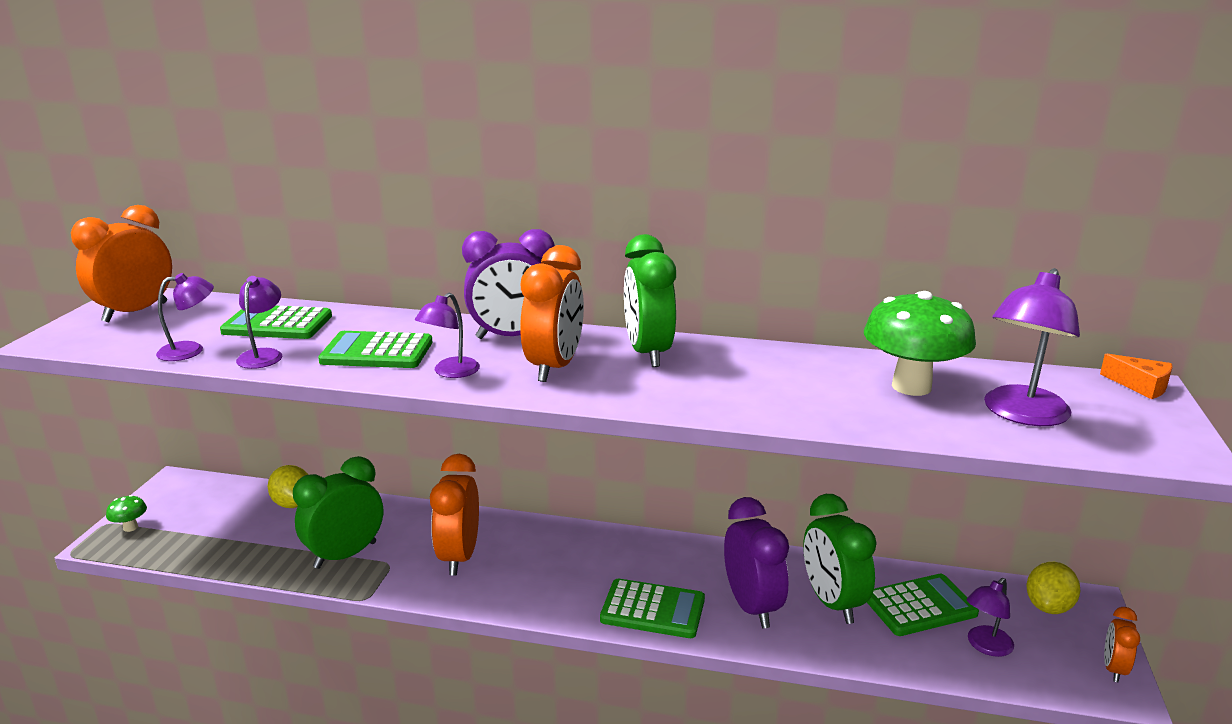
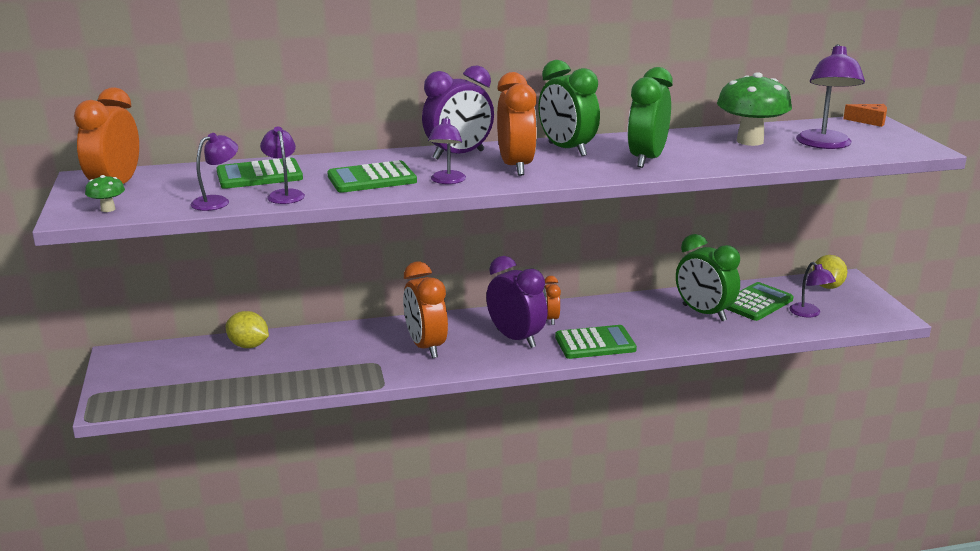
camera: 25 degrees left, 0 degrees up
green mushroom [106,495,147,532] -> green mushroom moved to [85,175,125,212]
green clock [293,456,383,569] -> green clock moved to [627,67,673,168]
purple clock [724,497,789,628] -> purple clock moved to [486,256,548,348]
purple lamp [967,578,1014,657] -> purple lamp turned 45 degrees counterclockwise [789,262,836,317]
orange clock [1104,607,1140,683] -> orange clock moved to [543,276,561,325]

